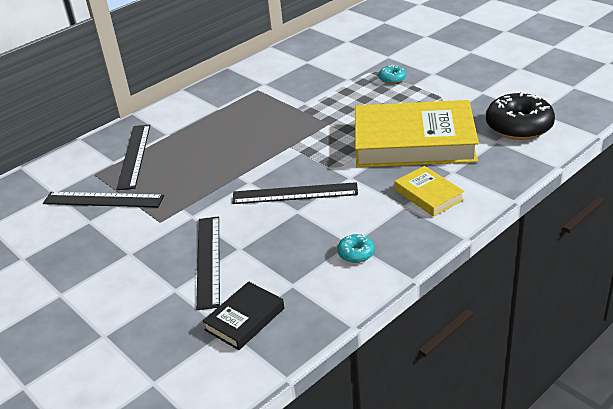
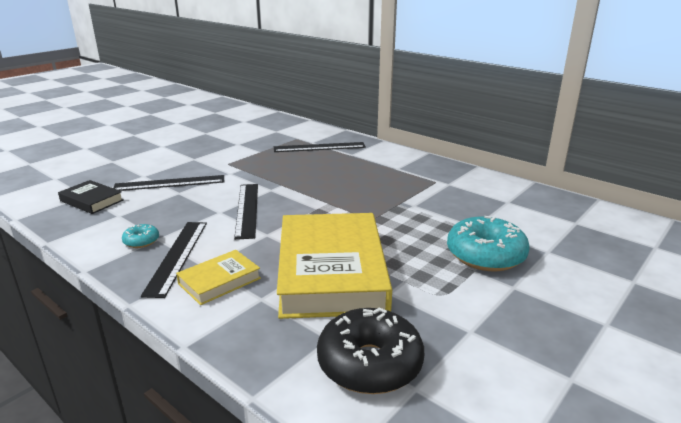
camera: 80 degrees right, 10 degrees down
black ruler [43,192,164,208] -> black ruler moved to [141,222,207,298]
turquoise donut [379,65,406,84] -> turquoise donut [447,216,530,271], size x2.14

